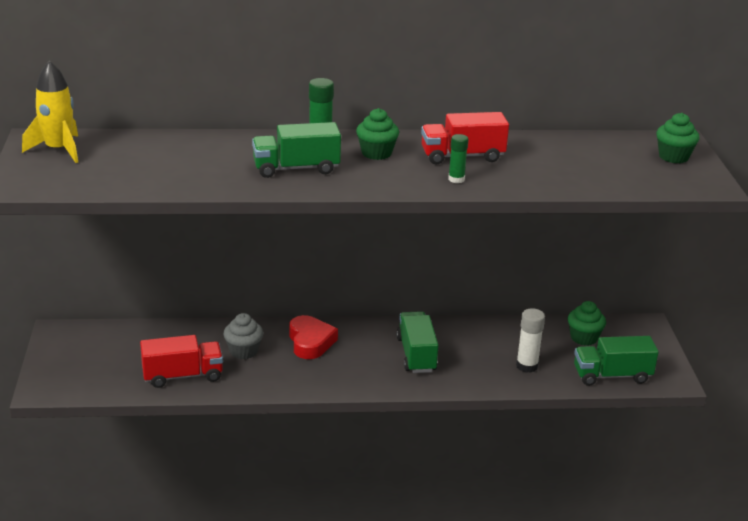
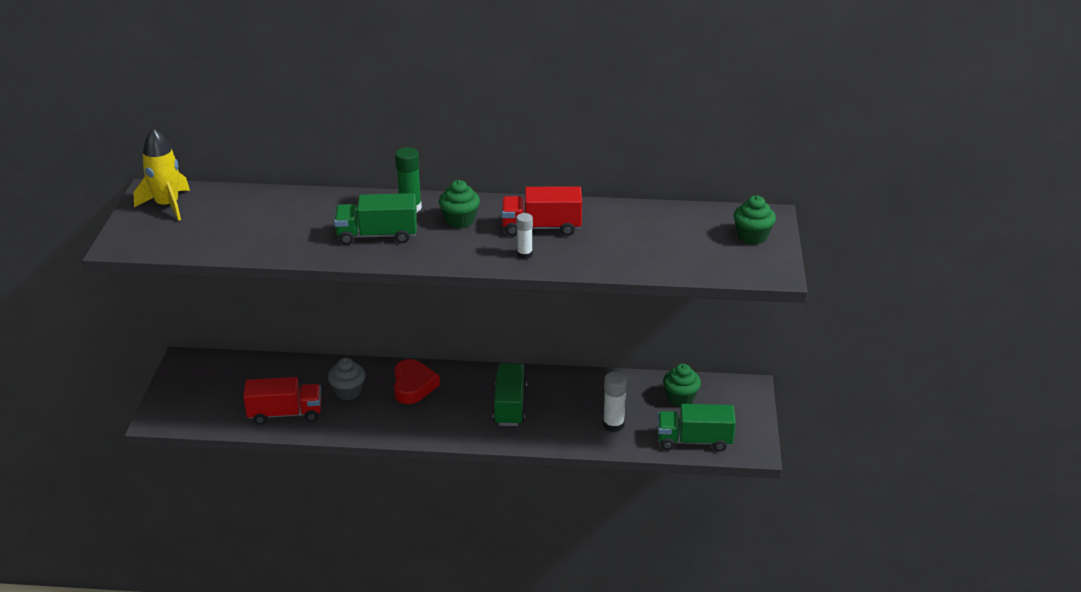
camera: 10 degrees right, 5 degrees up
green glue stick [448,134,469,183] -> white glue stick [516,213,533,259]

